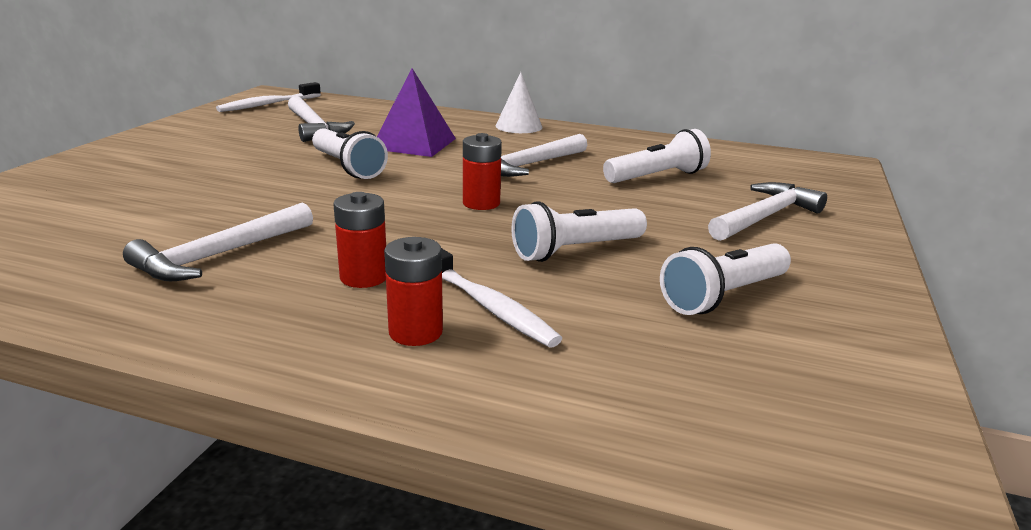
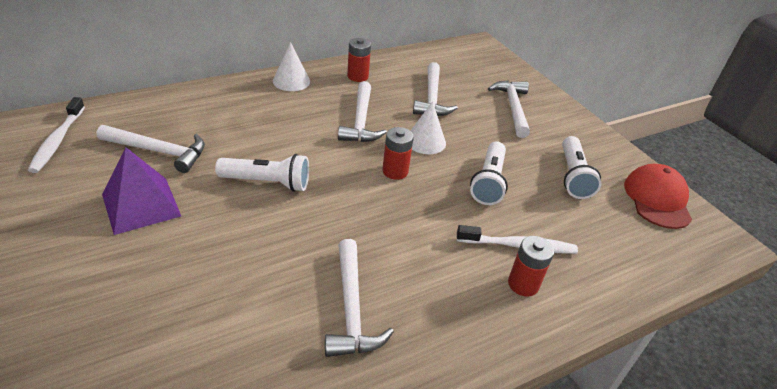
camera: 50 degrees left, 15 degrees up
red battery [333,192,386,288] -> red battery moved to [347,38,371,82]
purple pyramid [377,68,456,157] -> purple pyramid moved to [102,147,181,235]
white flashlight [603,129,711,183] -> white hammer [413,62,458,116]
none -> white cone [411,101,446,154]
none -> red cap [624,164,692,229]

